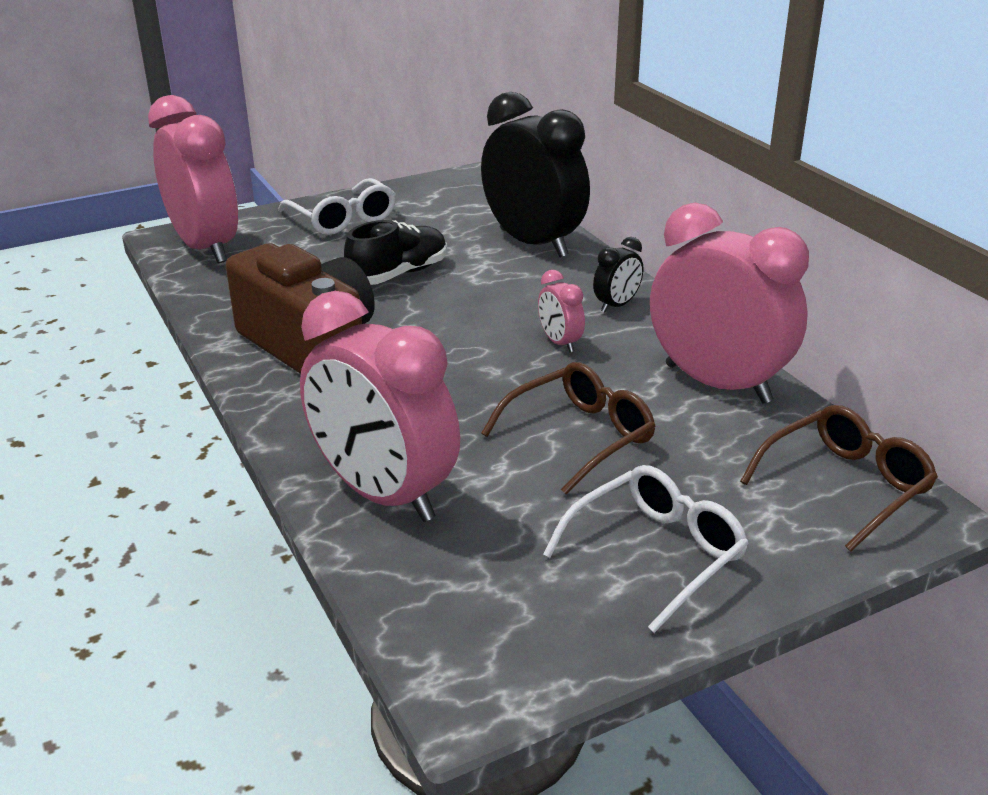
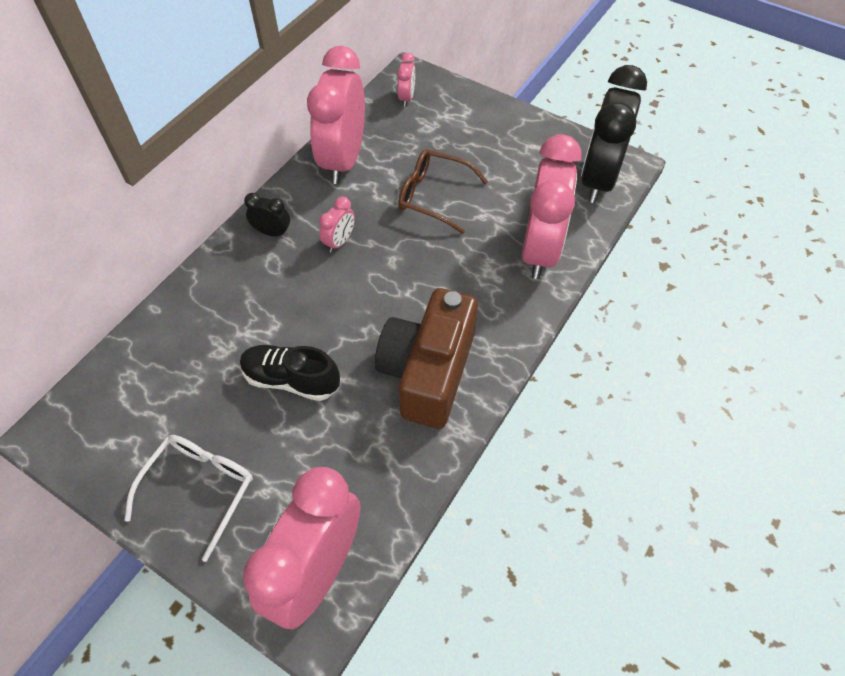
camera: 120 degrees left, 25 degrees up
black clock [481,92,590,257] -> black clock moved to [581,65,647,203]
white glasses [543,465,749,633] -> none
brown glasses [740,405,938,552] -> pink clock [397,53,415,107]

